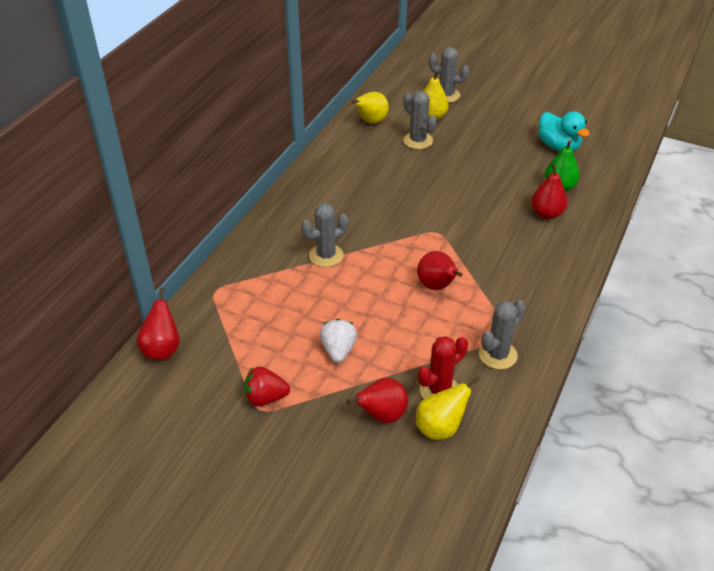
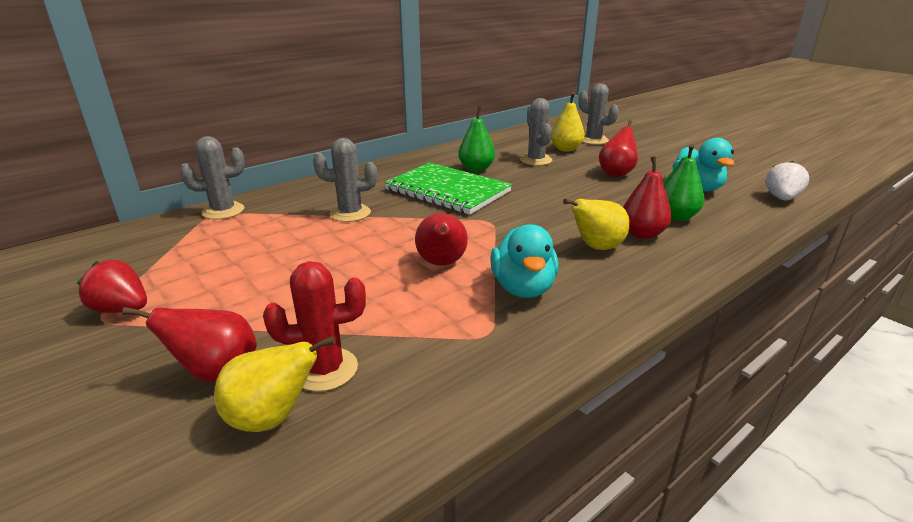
camera: 25 degrees right, 15 degrees down
red pear [136,287,180,359] -> red pear moved to [599,120,638,177]
white strawberry [319,319,357,363] -> white strawberry moved to [765,161,809,201]
yellow pear [351,92,389,124] -> yellow pear moved to [563,199,630,250]
grey cactus [479,300,526,369] -> grey cactus moved to [180,136,245,220]
none -> green notebook [384,162,512,215]
none -> green pear [458,106,495,172]
none -> turquoise duck [490,224,559,298]

